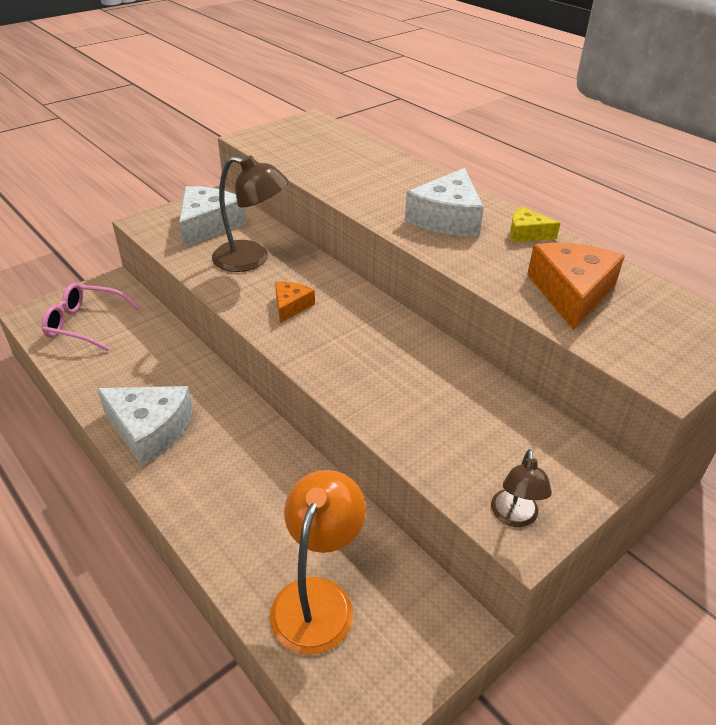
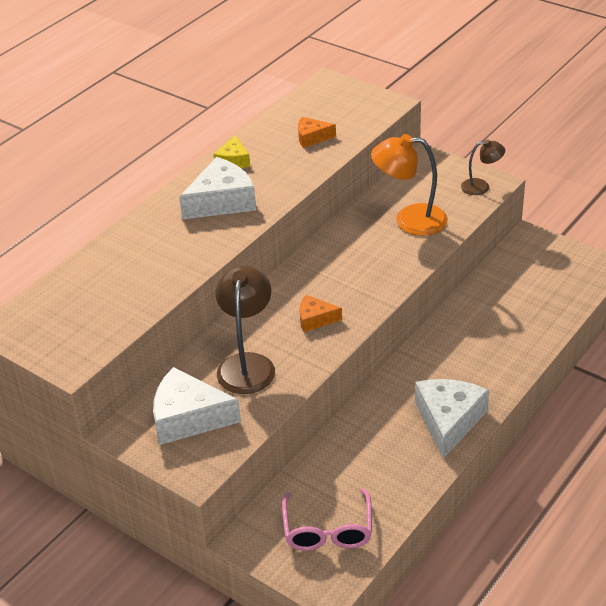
camera: 100 degrees left, 0 degrees up
orange lamp [270,470,366,655] -> orange lamp moved to [371,134,448,236]
white cheese [405,168,484,236] -> white cheese turned 45 degrees counterclockwise [179,157,256,220]
orange cheese [527,243,625,330] -> orange cheese [298,117,336,148], size x0.54

